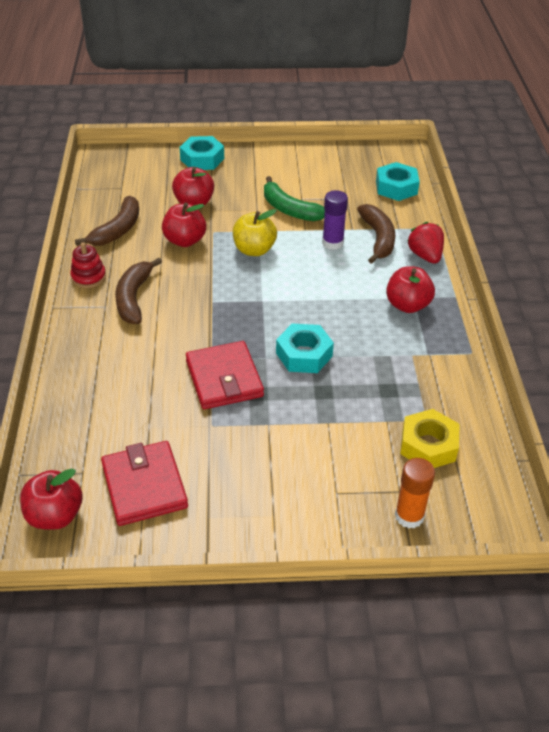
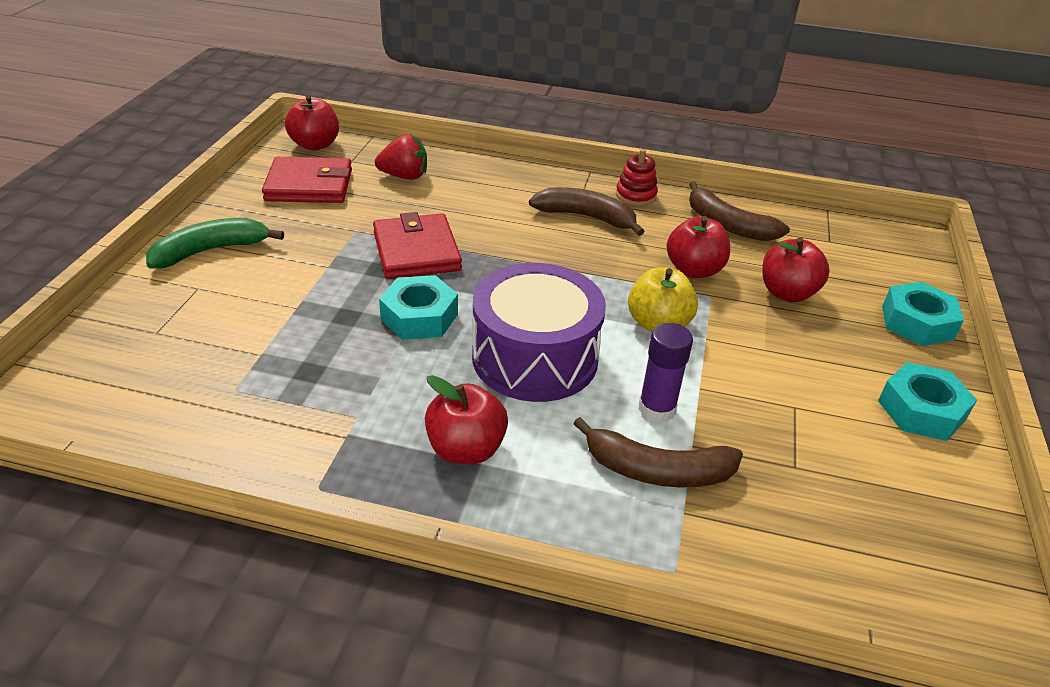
camera: 105 degrees right, 5 degrees down
red wallet [186,341,264,409] -> red wallet turned 75 degrees clockwise [373,212,462,279]
green banana [264,176,325,221] -> green banana moved to [146,218,284,269]
turquoise nut [376,162,420,201] -> turquoise nut moved to [878,362,977,441]
orange glue stick [395,458,435,528] -> none
yellow nut [400,409,460,468] -> none
red strawberry [407,222,444,264] -> red strawberry moved to [375,134,427,180]
none -> purple drum [472,263,606,402]

